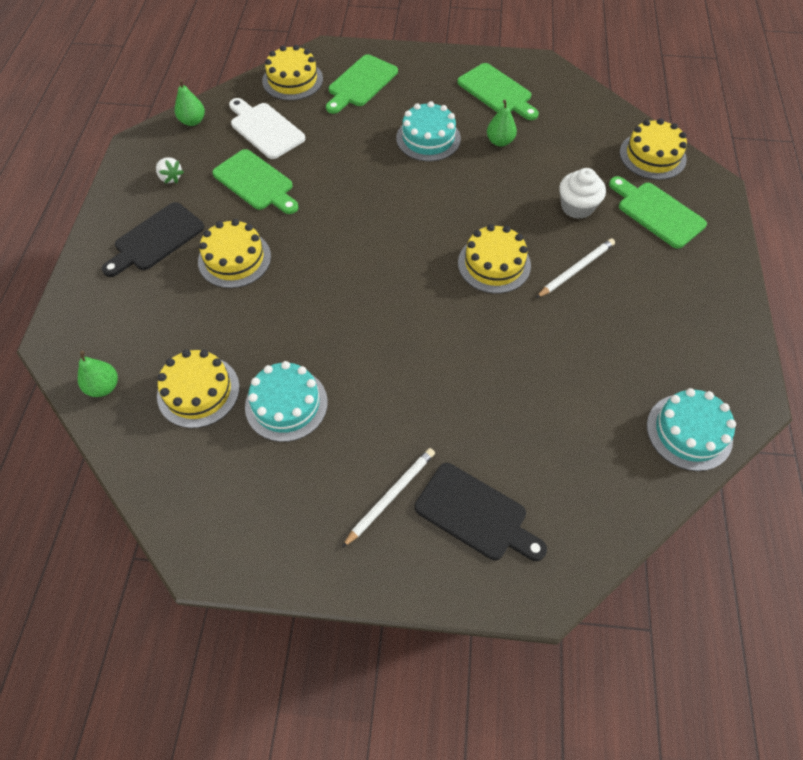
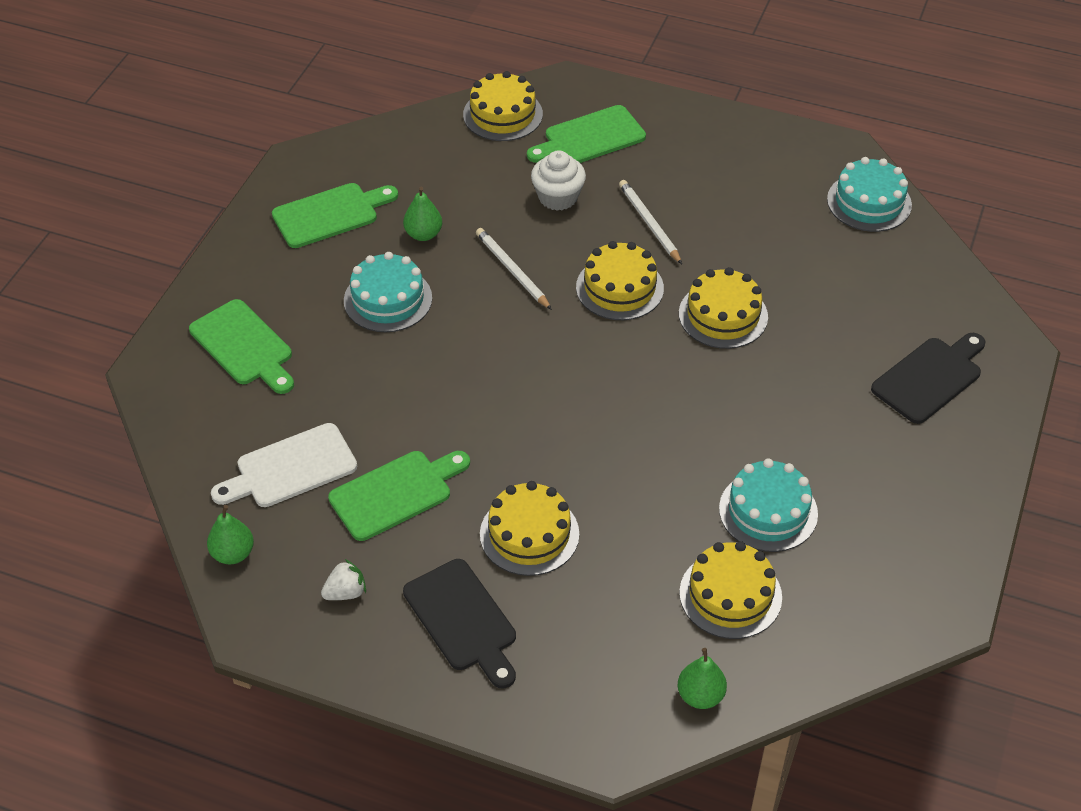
camera: 75 degrees left, 10 degrees down
yellow cake [262,45,323,100] -> yellow cake moved to [679,267,768,349]
white pencil [342,448,435,548] -> white pencil moved to [476,228,552,310]

